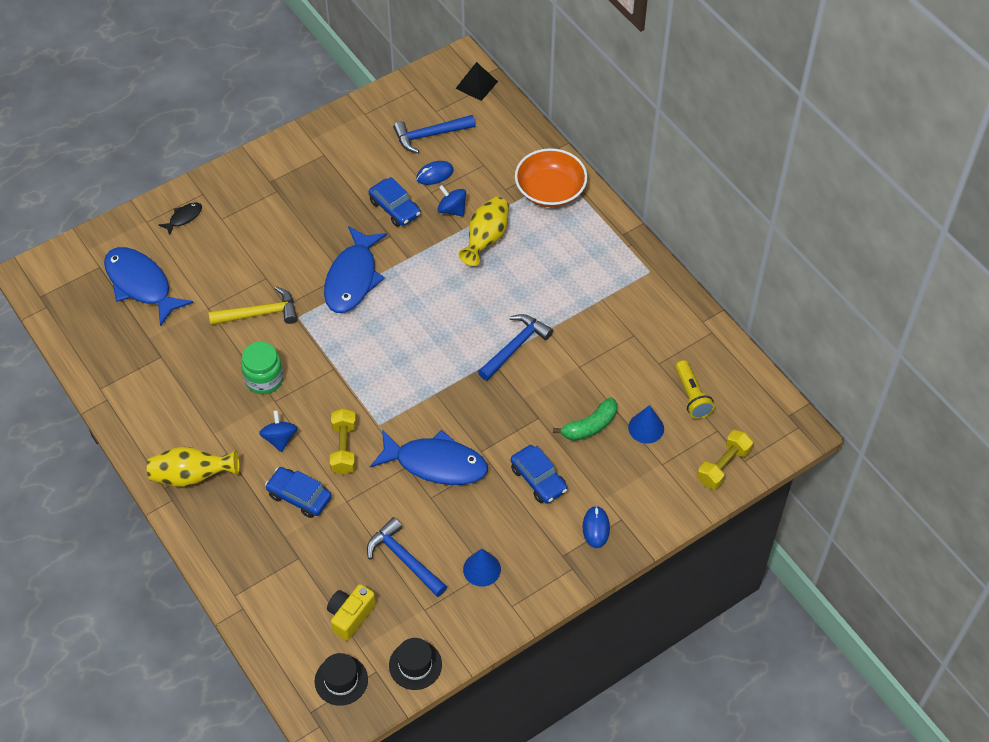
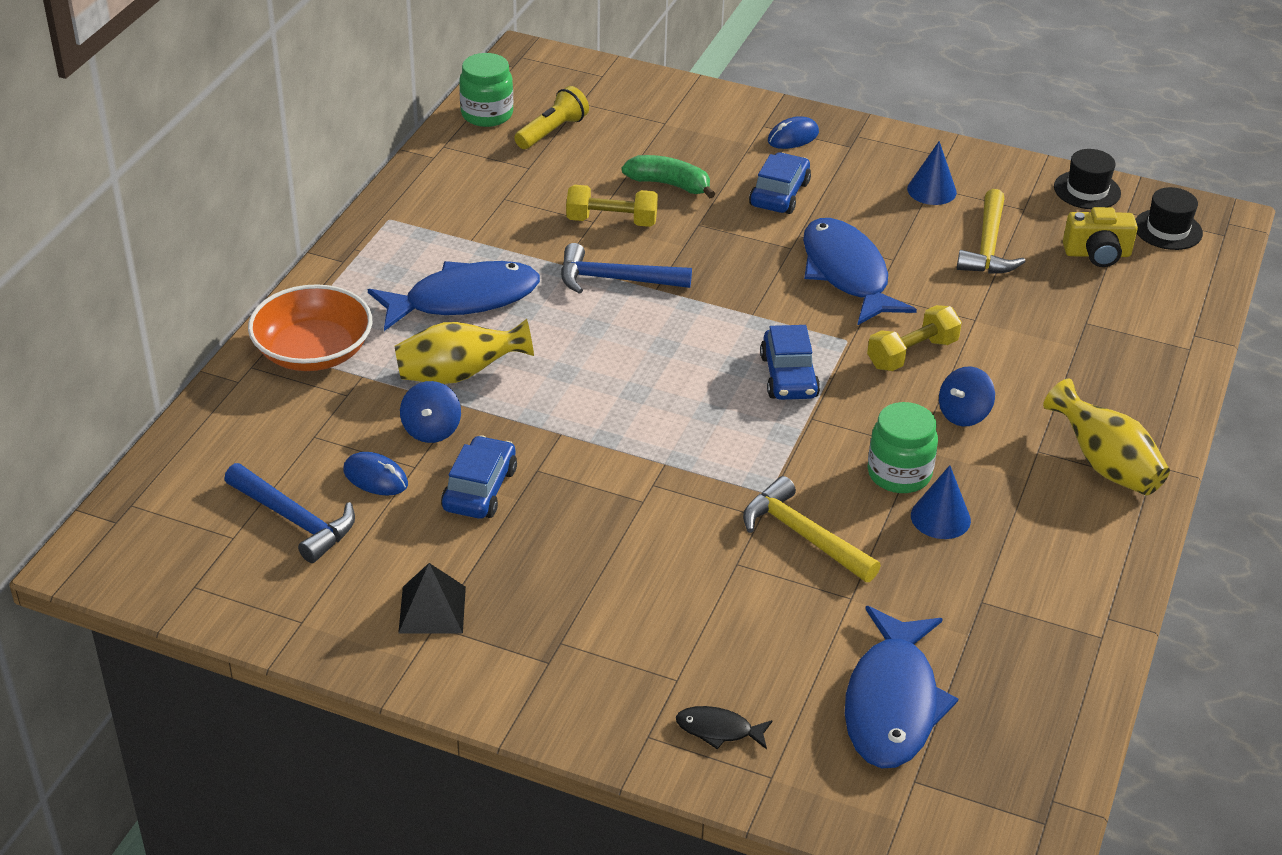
camera: 125 degrees left, 15 degrees down
blue car [265,467,332,518] -> blue car moved to [760,325,820,400]
blue fish [324,226,387,313] -> blue fish moved to [368,261,540,331]
blue hammer [367,517,447,597] -> yellow hammer [957,189,1026,274]
black pyramid [455,62,498,101] -> black pyramid moved to [398,563,466,633]
blue cone [628,405,664,443] -> blue cone moved to [911,465,971,539]
yellow dumbbell [697,430,753,489] -> yellow dumbbell moved to [566,185,658,227]
none -> green jar [459,53,513,127]

